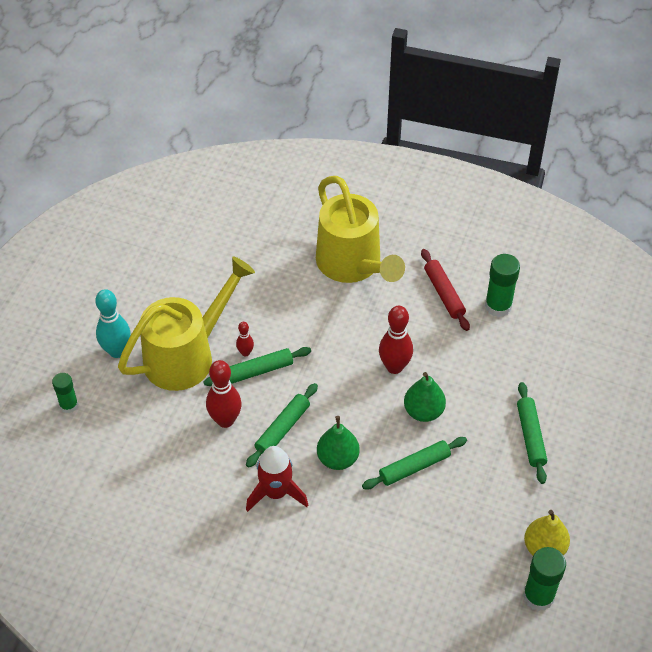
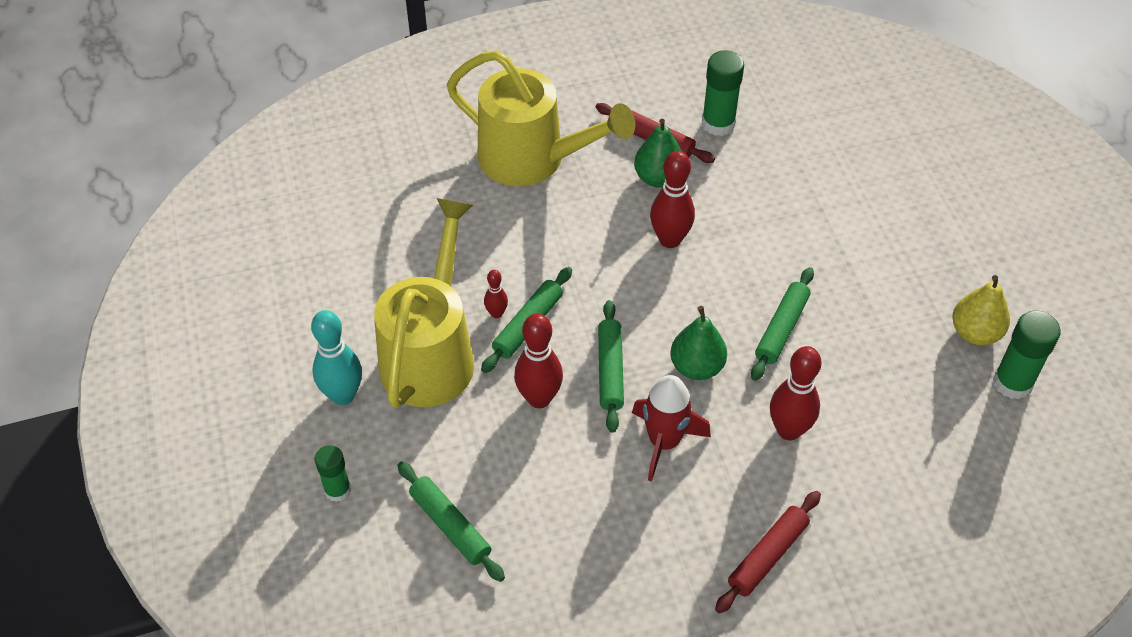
camera: 35 degrees left, 0 degrees up
green pear [404,372,446,422] -> green pear moved to [634,119,681,188]
green rolling pin [517,382,547,484] -> green rolling pin moved to [397,462,505,582]
none -> red rolling pin [715,491,821,614]
none -> red bowling pin [770,346,822,441]

